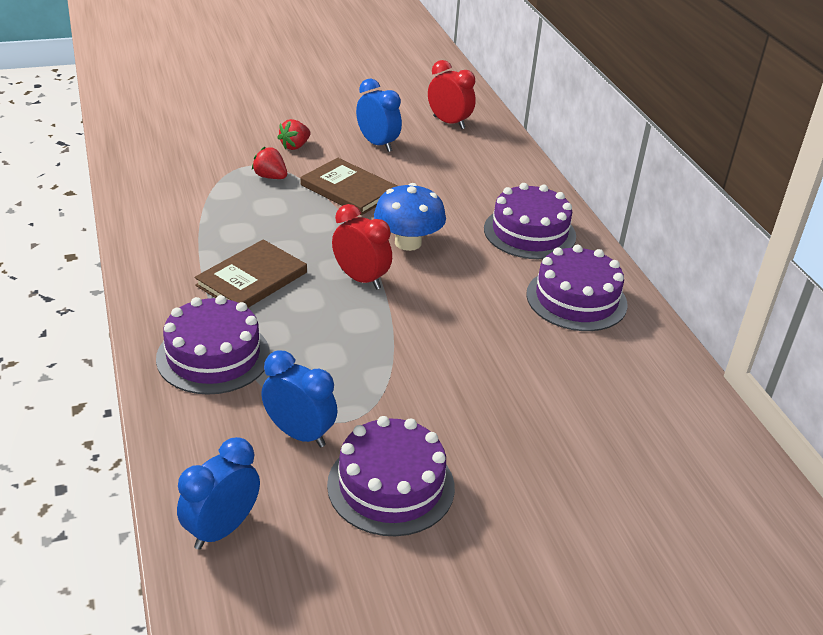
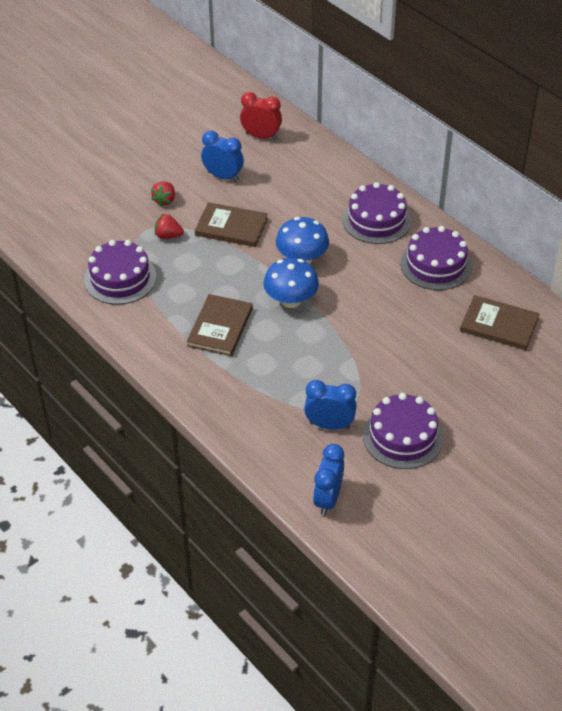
camera: 20 degrees left, 10 degrees up
purple cake [156,295,270,395] -> purple cake moved to [84,240,157,305]
red clock [332,204,392,290] -> blue mushroom [263,258,319,308]
none -> brown book [460,295,540,350]

